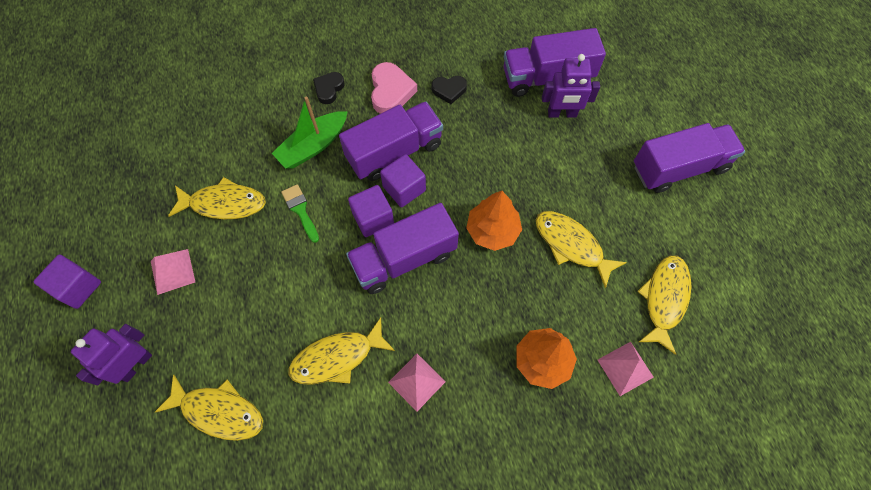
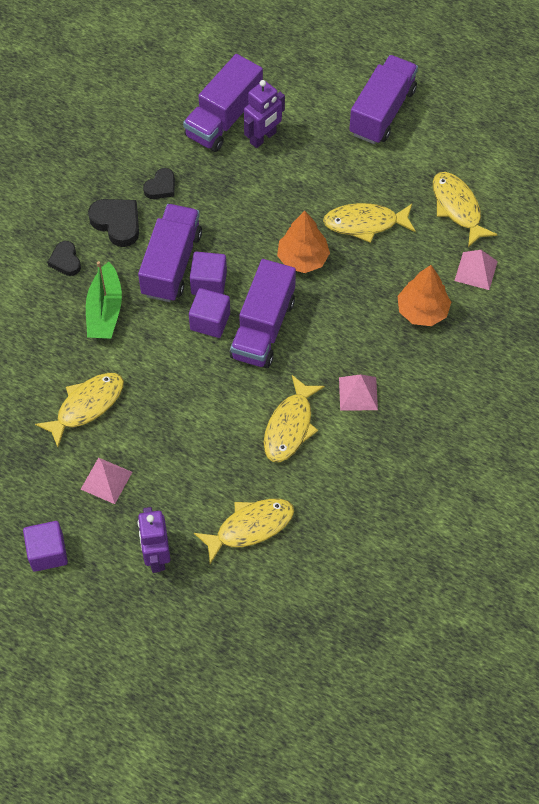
camera: 45 degrees left, 5 degrees down
green brush [281,184,319,243] -> none
pink heart [371,62,417,114] -> black heart [88,199,139,247]

